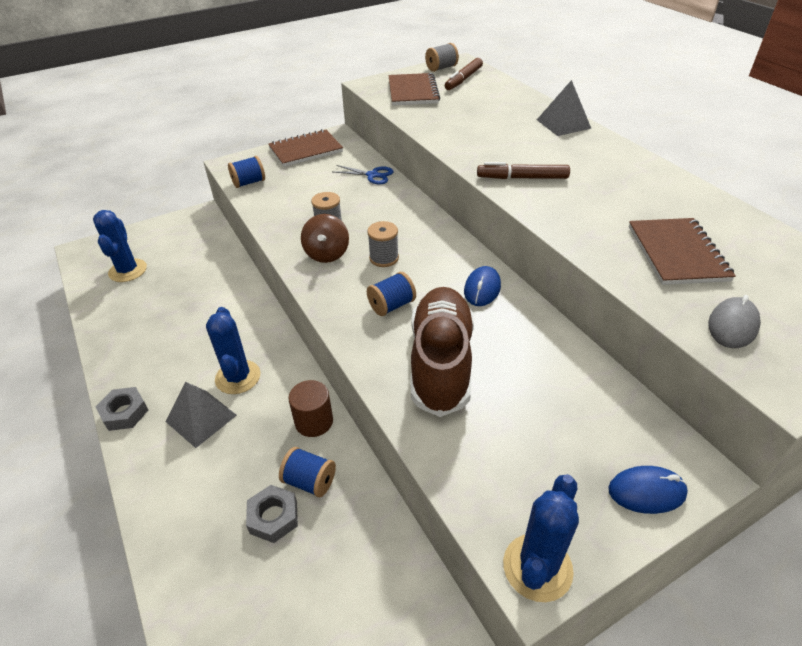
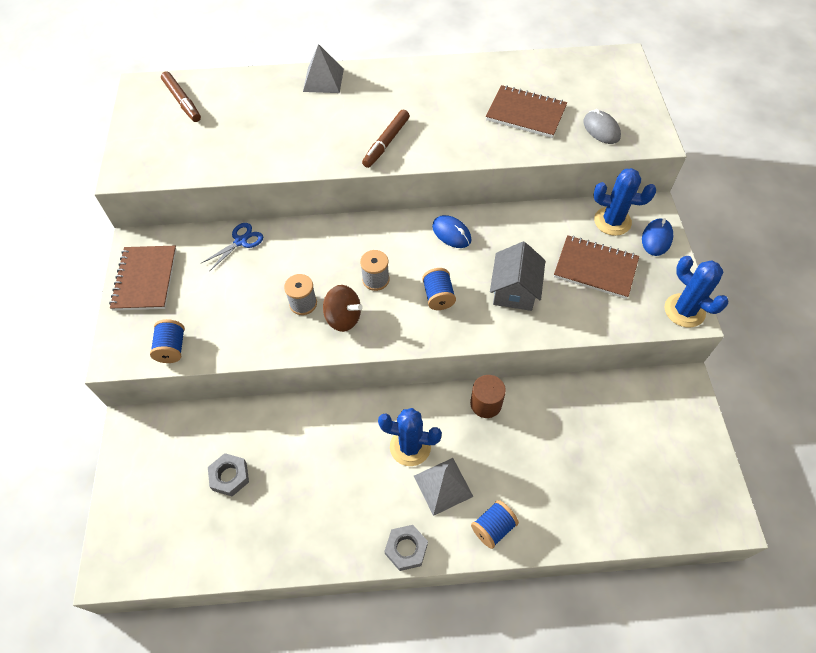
camera: 65 degrees left, 15 degrees up
blue cactus [93,210,147,282] -> blue cactus moved to [593,168,656,236]
grey nut [246,485,298,543] -> grey nut moved to [208,453,249,496]
blue spool [279,447,336,497] -> blue spool moved to [471,500,519,549]
brown notebook [388,73,440,105] -> brown notebook moved to [554,235,639,299]
brown shoe [410,287,474,417] -> grey house [490,242,545,311]
grey spool [425,43,459,72] -> none

